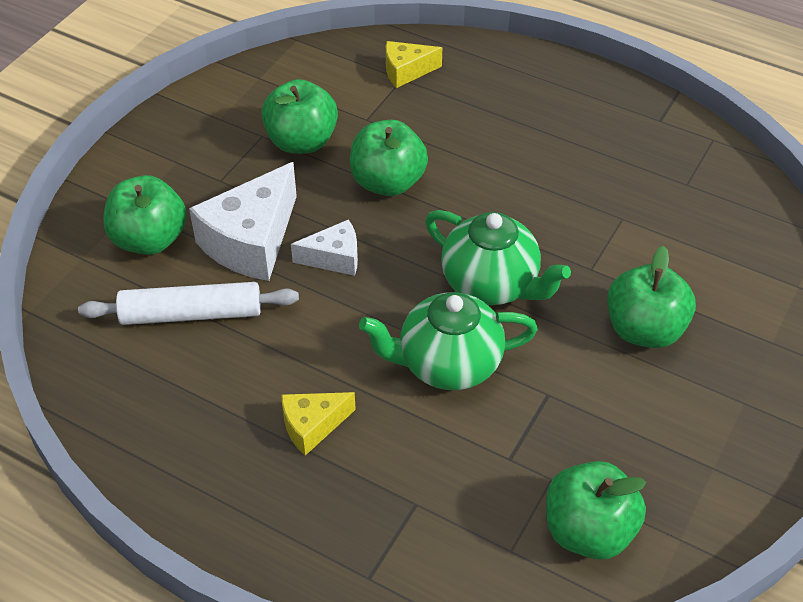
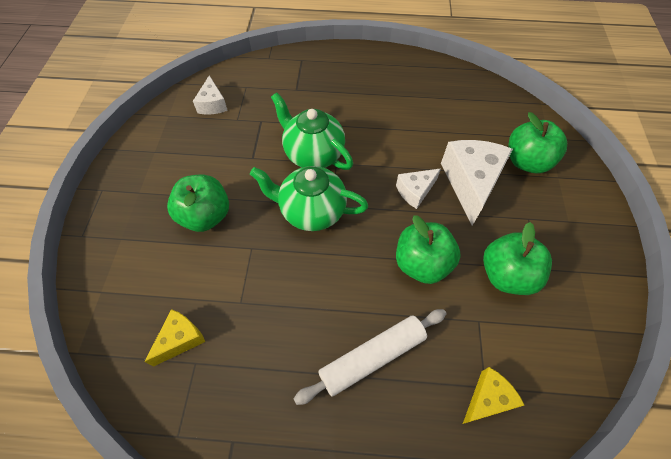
camera: 155 degrees right, 10 degrees up
white rolling pin [78,282,299,325] -> white rolling pin moved to [293,309,446,405]
yellow cheese [281,392,356,456] -> yellow cheese moved to [144,309,205,367]
green teapot [359,292,538,390] -> green teapot turned 105 degrees counterclockwise [271,92,353,170]
green apple [546,461,646,560] -> white cheese [193,75,228,115]

